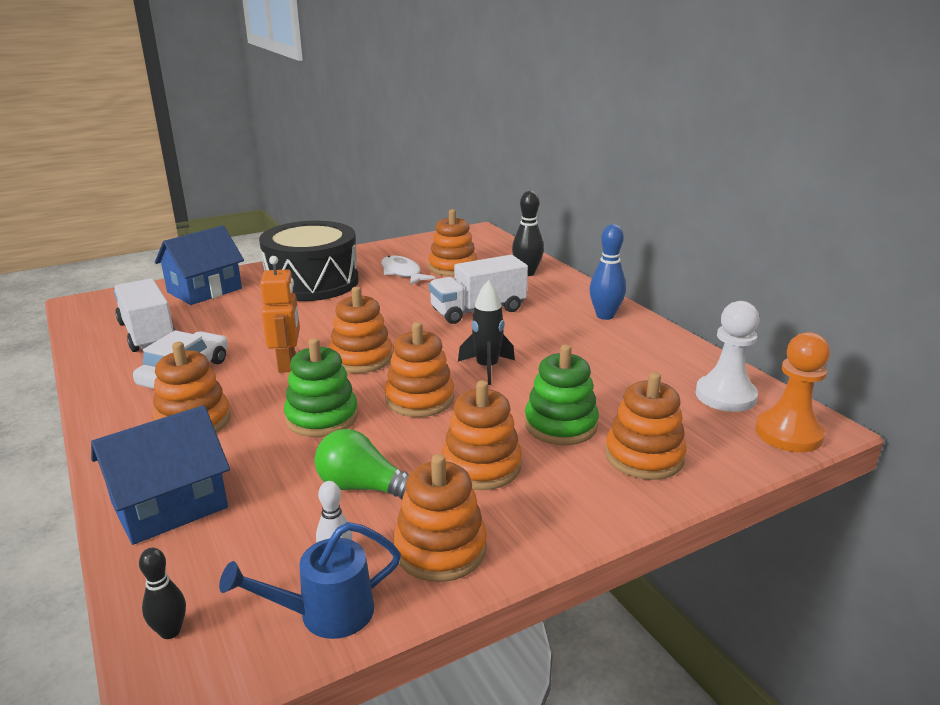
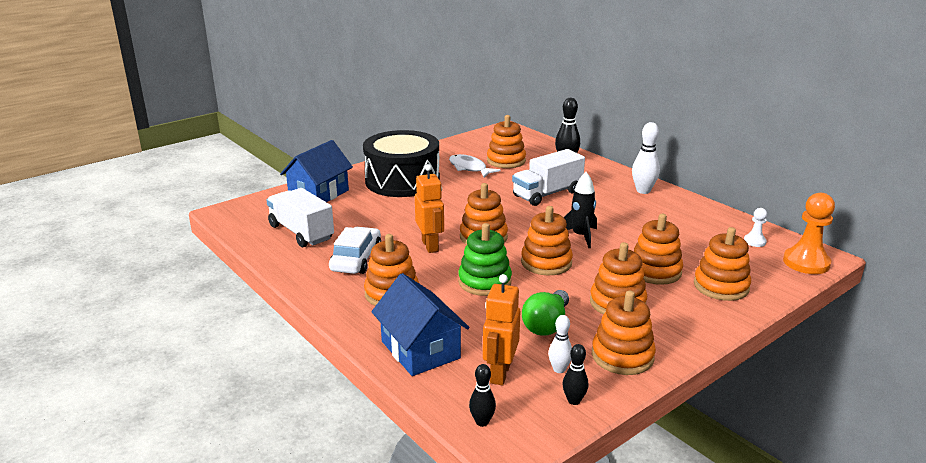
camera: 10 degrees left, 0 degrees up
blue house [91,405,230,545] -> blue house turned 75 degrees counterclockwise [371,273,469,376]
blue watering can [219,522,401,639] -> black bowling pin [563,344,588,405]
green light bulb [315,429,409,499] -> green light bulb turned 75 degrees counterclockwise [522,290,569,336]
green stacking toy [524,344,599,445] -> orange stacking toy [634,214,683,285]
blue bowling pin [589,224,626,320] -> white bowling pin [632,122,660,194]
white pawn [696,301,759,412] -> white pawn [744,208,767,247], size x0.51
none -> orange robot [483,274,521,385]

